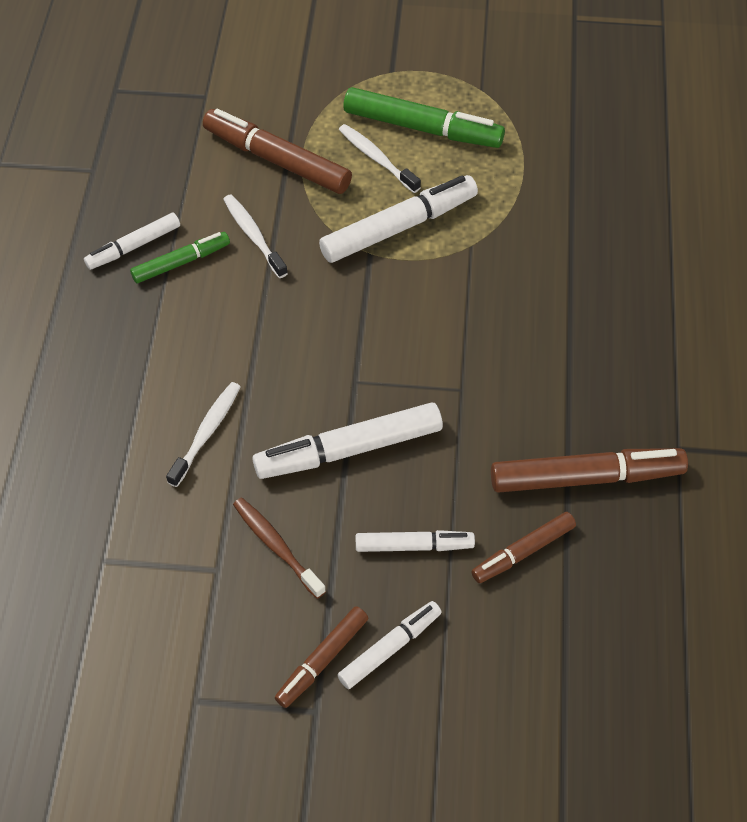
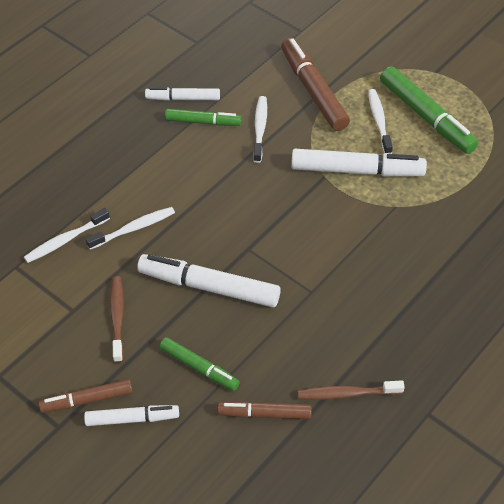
camera: 35 degrees right, 5 degrees down
white marker [356,530,475,552] -> green marker [159,337,240,391]
brown marker [491,448,688,493] -> brown toothbrush [298,380,405,400]
none -> white toothbrush [24,208,110,263]

